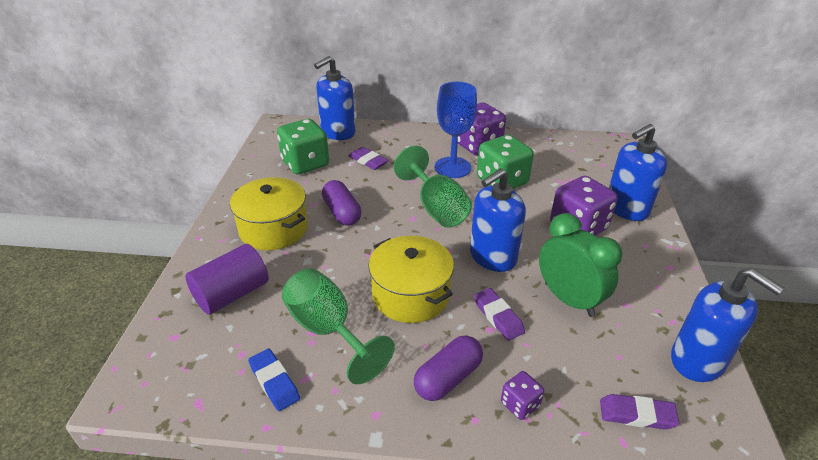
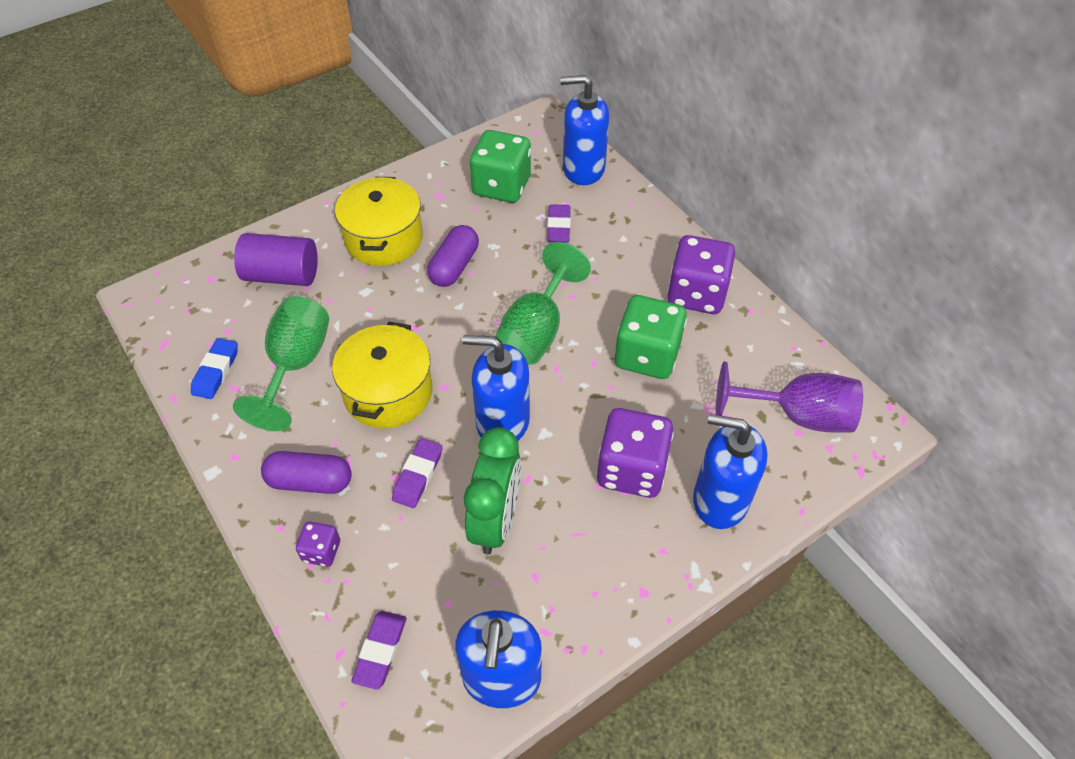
camera: 50 degrees right, 15 degrees up
blue goblet [435,82,477,178] -> none
purple eraser [600,394,679,430] -> purple eraser turned 45 degrees clockwise [351,611,407,690]
none -> purple goblet [716,361,863,432]

